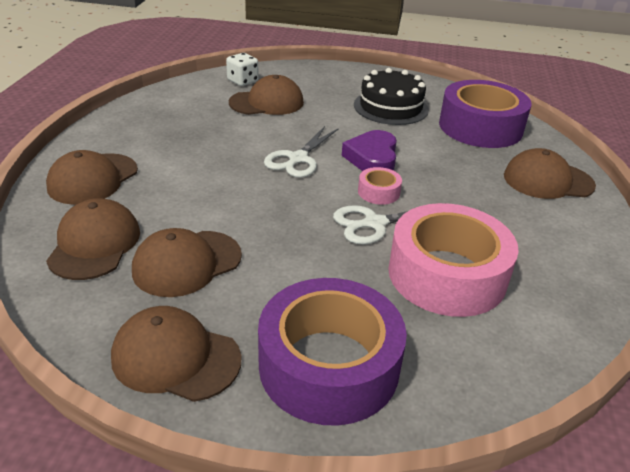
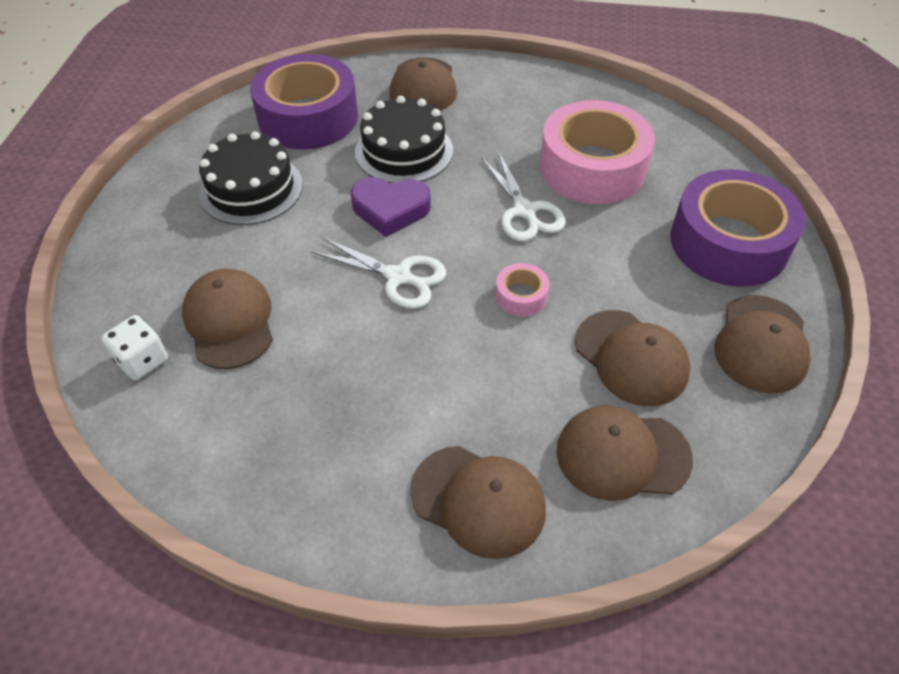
camera: 90 degrees left, 15 degrees up
pink tape [358,167,402,205] -> pink tape moved to [495,263,549,316]
none -> black cake [355,96,453,183]

